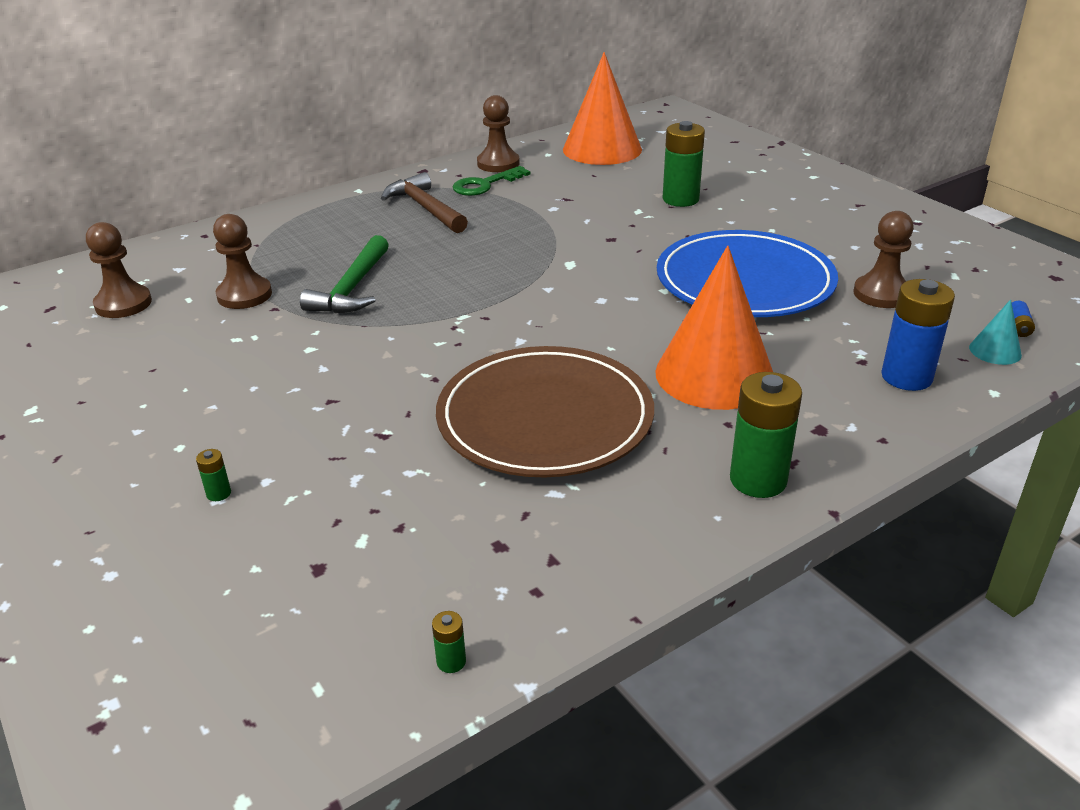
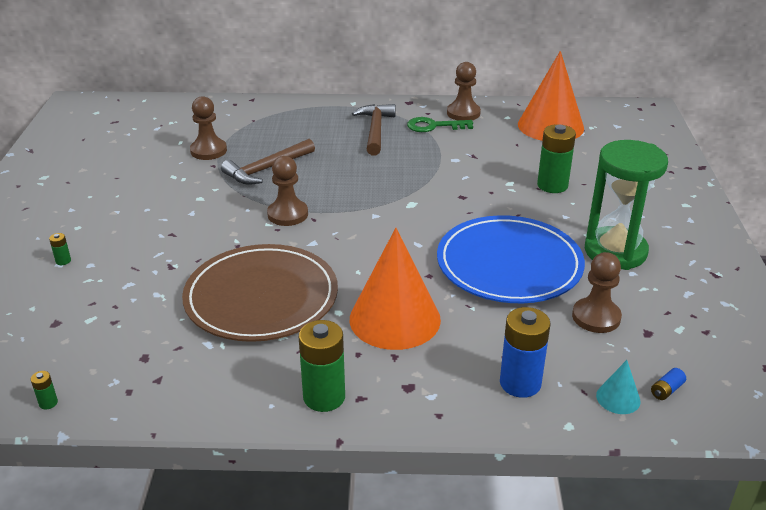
camera: 35 degrees right, 0 degrees up
brown pawn [86,222,152,318] -> brown pawn moved to [267,156,308,226]
green hammer [300,235,389,313] -> brown hammer [221,139,315,185]
none -> green hourglass [585,140,668,270]

